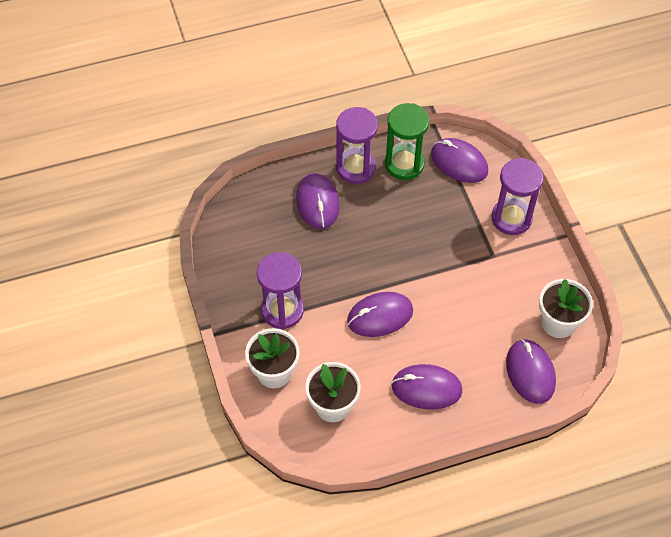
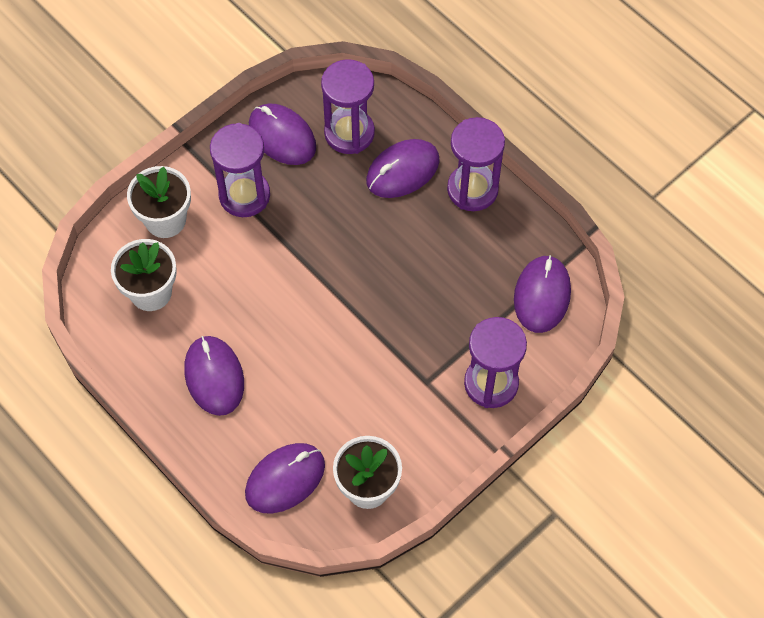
camera: 65 degrees right, 5 degrees up
purple mouse [347,292,413,337] -> purple mouse moved to [249,103,316,165]
green hourglass [385,103,429,180] -> none
none -> purple hourglass [321,59,375,154]

